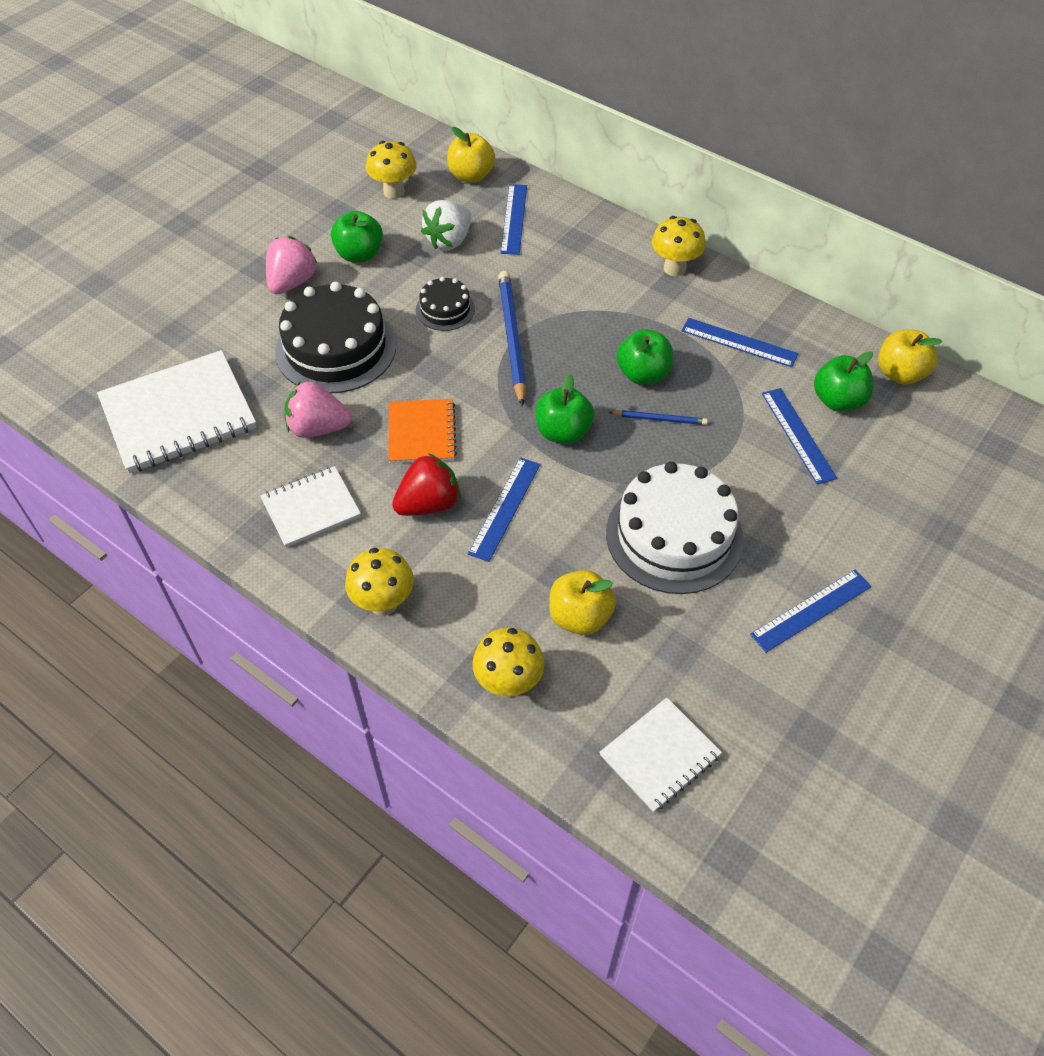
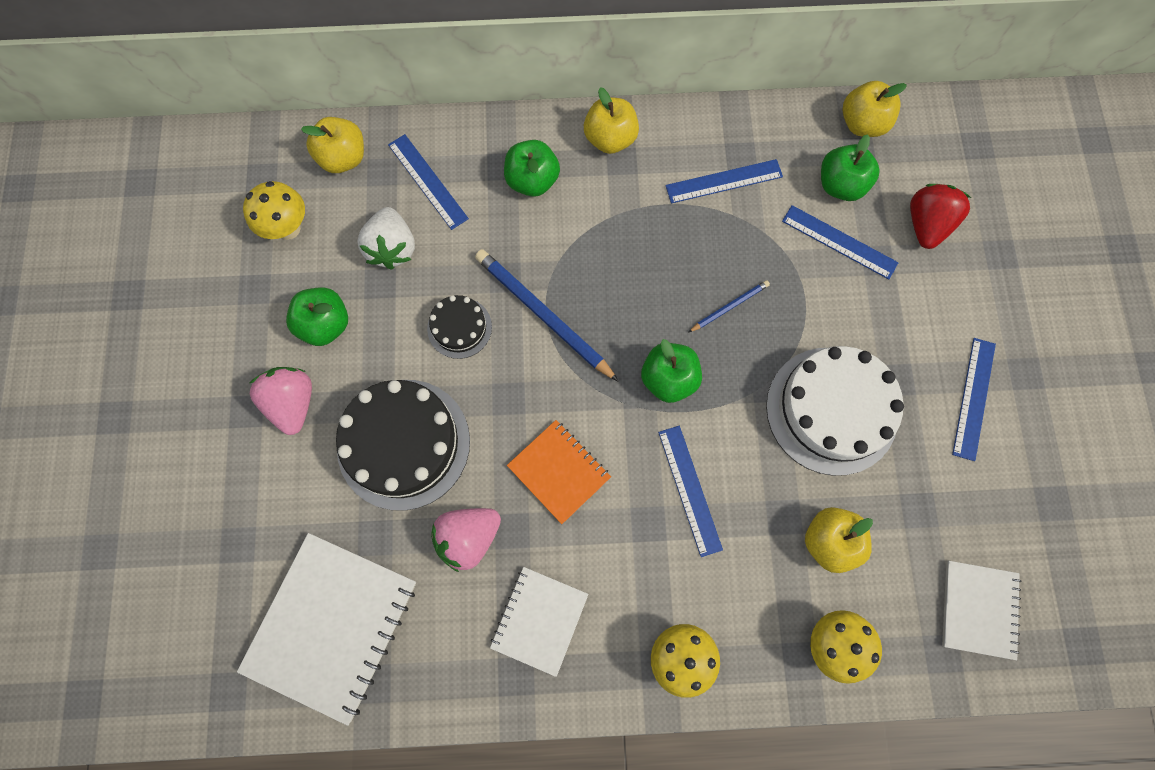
camera: 40 degrees left, 20 degrees up
red strawberry [392,453,461,516] -> red strawberry moved to [910,184,971,249]
green apple [617,329,673,385] -> green apple moved to [504,140,560,197]
yellow mushroom [652,216,706,276] -> yellow apple [584,87,639,154]

